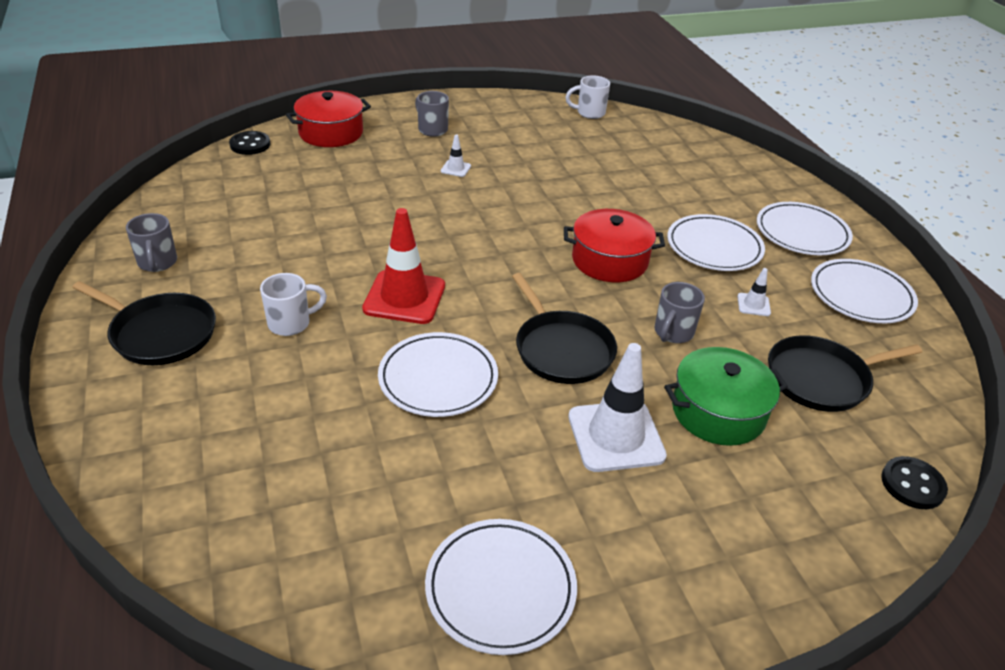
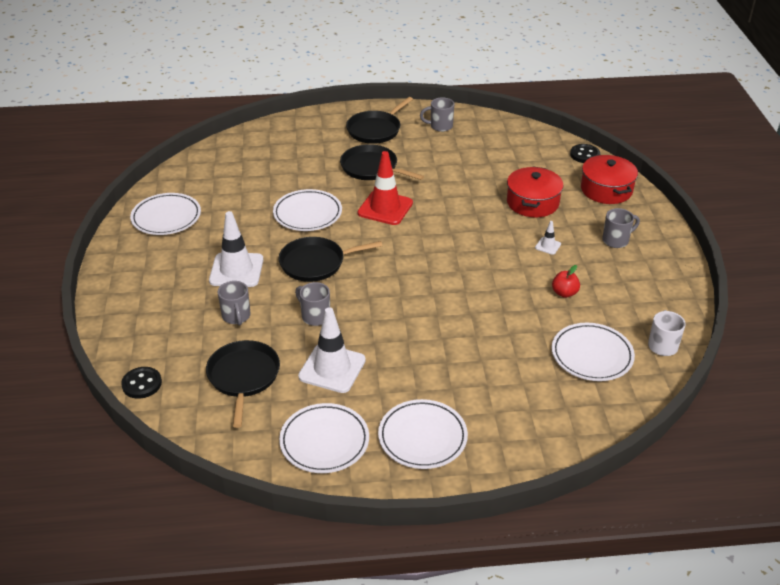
camera: 105 degrees right, 0 degrees up
white mug [260,273,327,336] -> black pan [340,144,424,180]
red pot [564,209,665,282] -> red pot moved to [507,166,563,217]
green pot [664,347,788,446] -> grey mug [218,281,251,326]
white plate [667,214,765,271] -> white plate moved to [552,323,635,381]
white traffic cone [737,268,771,316] -> white traffic cone [298,307,366,393], size x2.23
none -> red apple [552,265,580,298]

